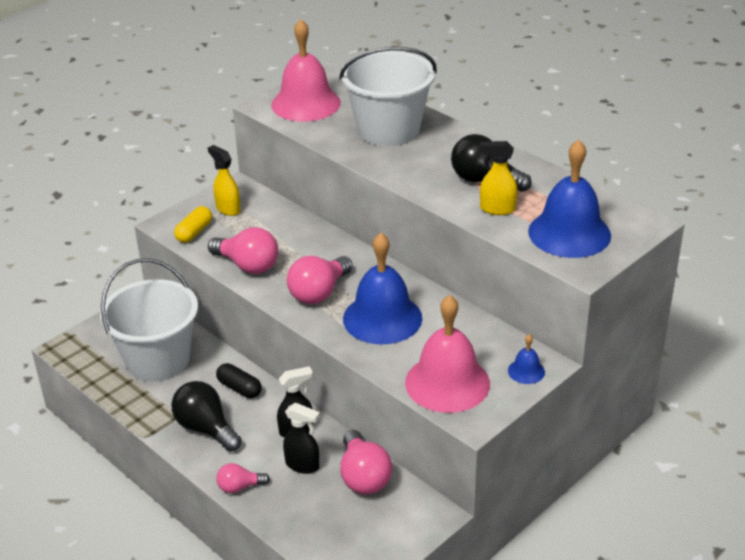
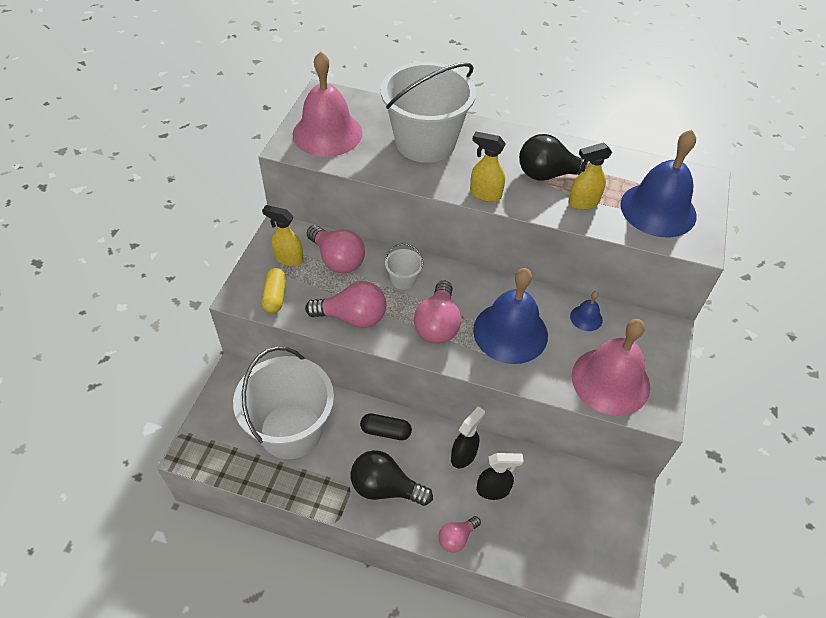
camera: 30 degrees left, 15 degrees up
pink light bulb [340,430,392,494] -> pink light bulb moved to [307,225,365,273]
blue bell [508,334,545,384] -> blue bell moved to [570,291,603,331]
none -> white bucket [385,243,423,290]
none -> yellow spray bottle [470,132,506,202]

